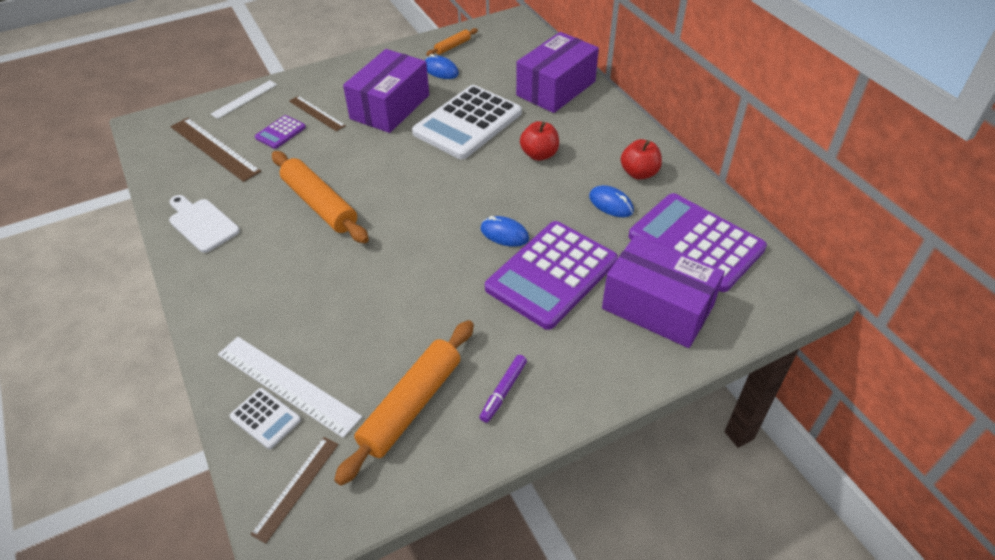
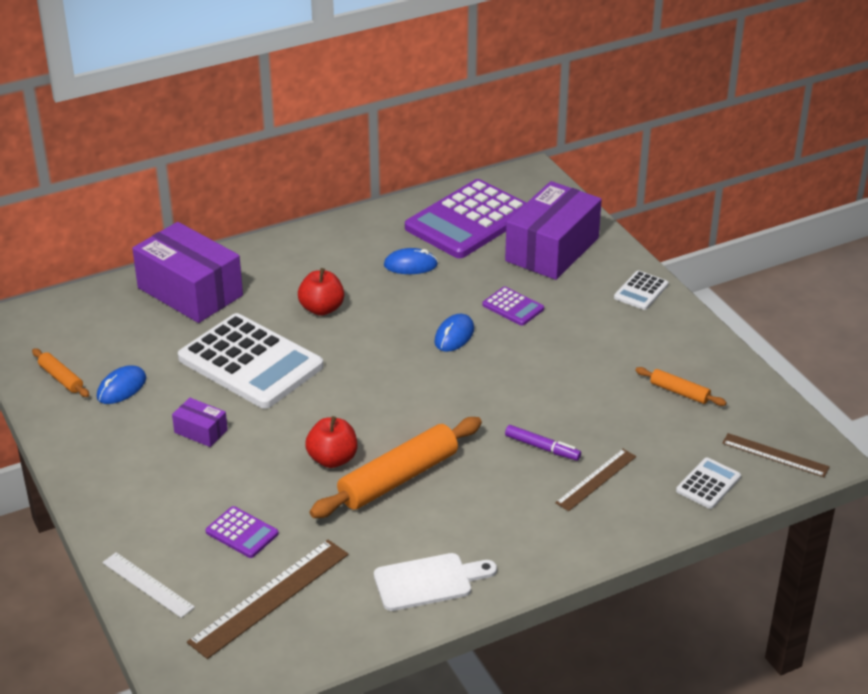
camera: 90 degrees left, 10 degrees down
white cutting board [169,195,240,253] -> white cutting board turned 150 degrees counterclockwise [374,553,497,611]
white ruler [218,337,362,438] -> none
brown ruler [289,96,346,132] -> brown ruler moved to [555,449,636,511]
orange rolling pin [334,320,474,486] -> orange rolling pin [635,367,727,406], size x0.49
purple box [343,49,429,133] -> purple box [172,398,228,447], size x0.44
purple marker [479,355,527,423] -> purple marker moved to [505,425,581,461]
purple calculator [485,221,618,330] -> purple calculator [482,287,544,326], size x0.44
blue mouse [589,185,634,217] -> blue mouse turned 45 degrees clockwise [384,248,438,274]
red apple [621,139,662,180] -> red apple moved to [305,416,357,468]
none -> white calculator [614,270,669,310]

